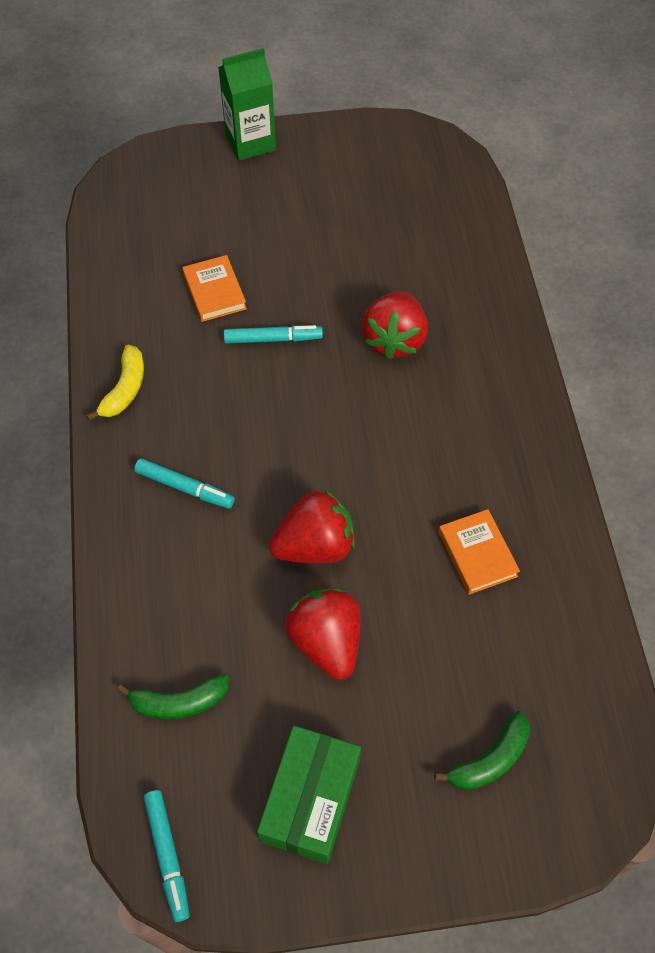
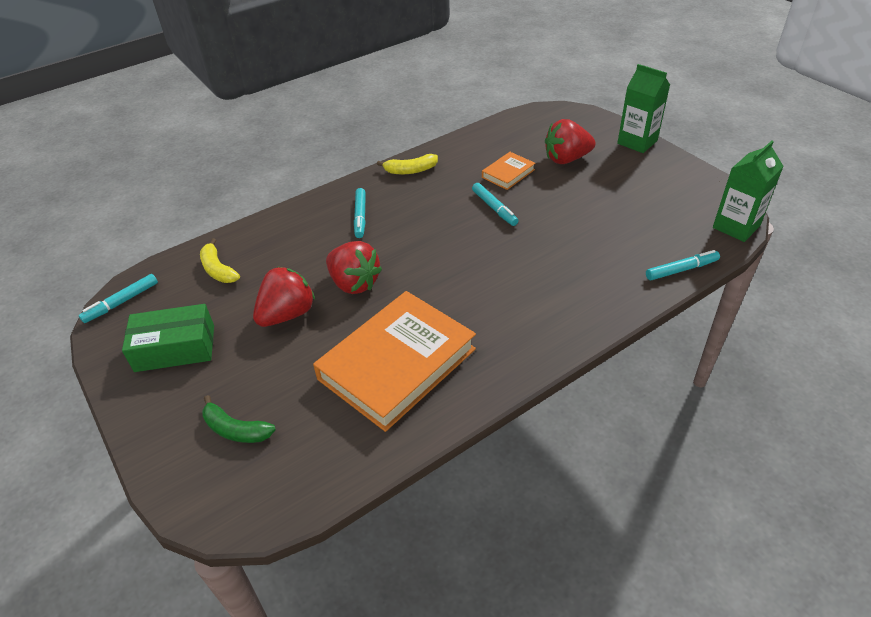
camera: 65 degrees right, 15 degrees down
green banana [117,674,229,719] -> yellow banana [200,238,240,283]
red strawberry [362,291,428,359] -> red strawberry moved to [545,119,596,164]
orange book [438,509,520,595] -> orange book [313,291,476,432], size x2.21
none -> turquoise marker [646,250,720,280]
none -> green carton [713,141,784,242]

